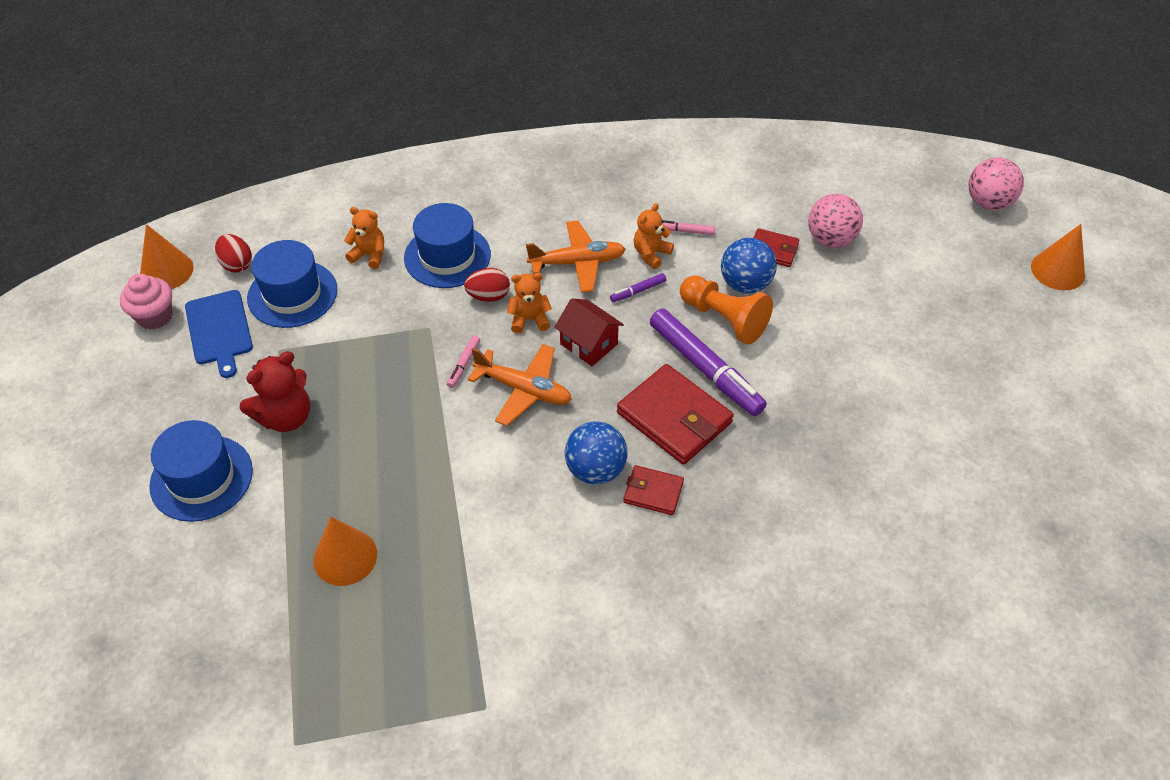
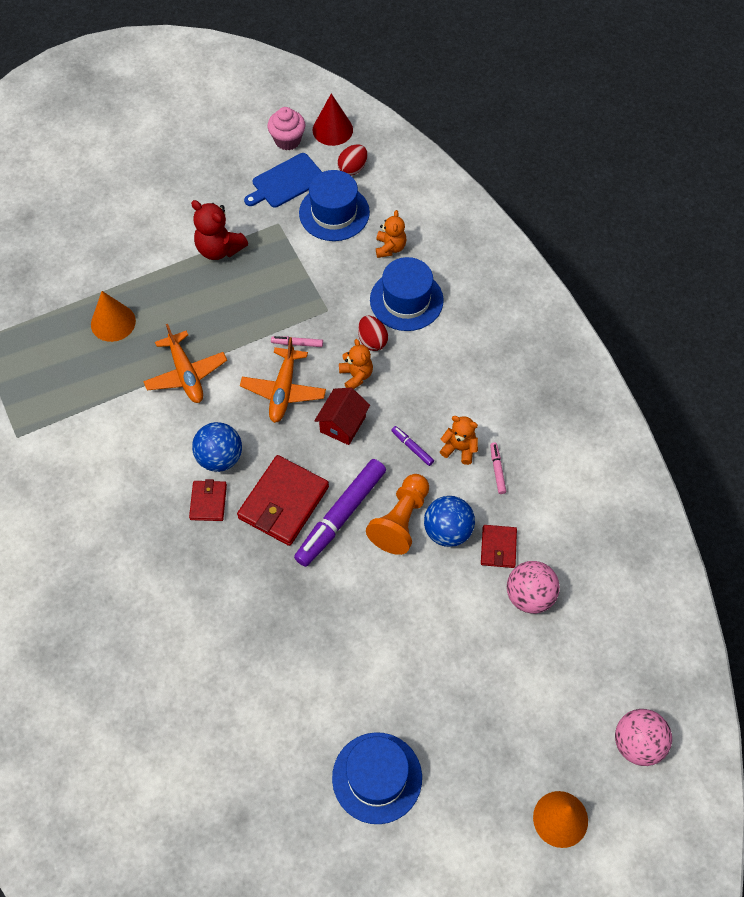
camera: 75 degrees right, 10 degrees up
orange cone [140,224,194,289] -> red cone [313,93,353,146]
blue hat [149,420,253,522] -> blue hat moved to [332,732,422,824]
orange plane [526,221,625,293] -> orange plane moved to [143,324,227,403]

